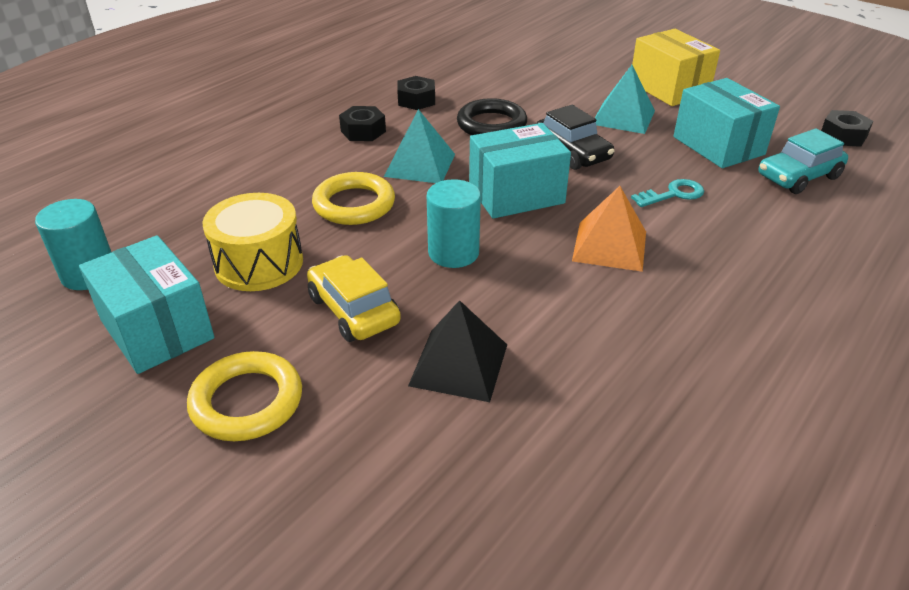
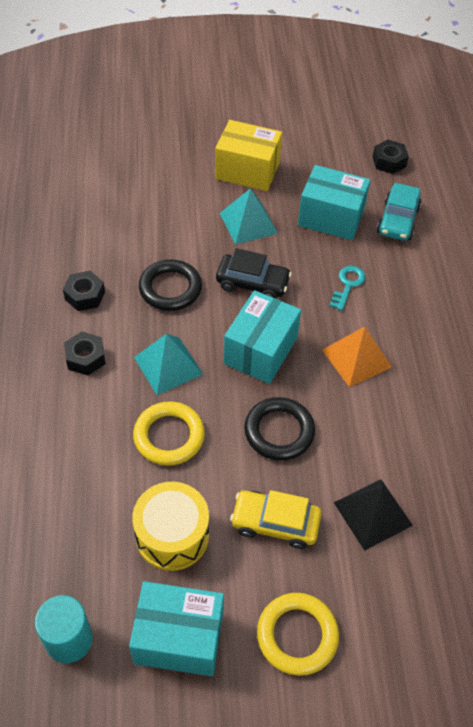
camera: 45 degrees left, 15 degrees up
turquoise cylinder [427,179,481,268] -> black ring [244,397,315,461]

